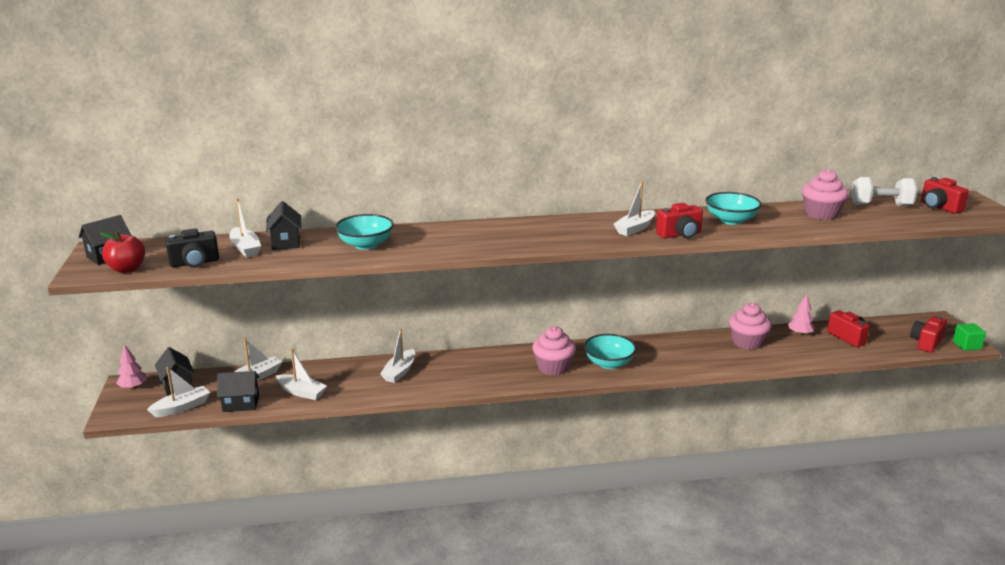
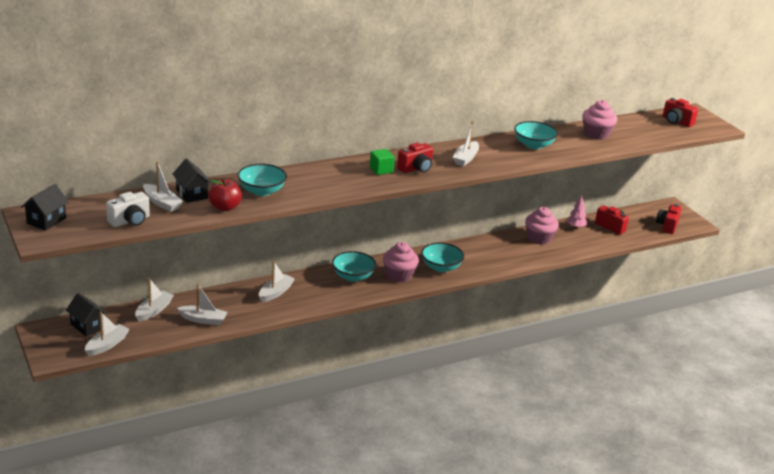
camera: 20 degrees left, 5 degrees up
red apple [100,232,145,273] -> red apple moved to [208,178,242,211]
pink tree [116,344,147,390] -> none
black camera [165,228,219,267] -> white camera [106,192,150,227]
black house [217,371,259,412] -> none
white boat [380,328,415,383] -> white boat turned 150 degrees counterclockwise [259,261,295,302]
red camera [656,203,703,239] -> red camera moved to [397,143,433,173]
white dumbbell [851,177,918,206] -> none
green cube [953,323,986,351] -> green cube moved to [370,149,395,175]
none -> turquoise bowl [332,251,376,282]

